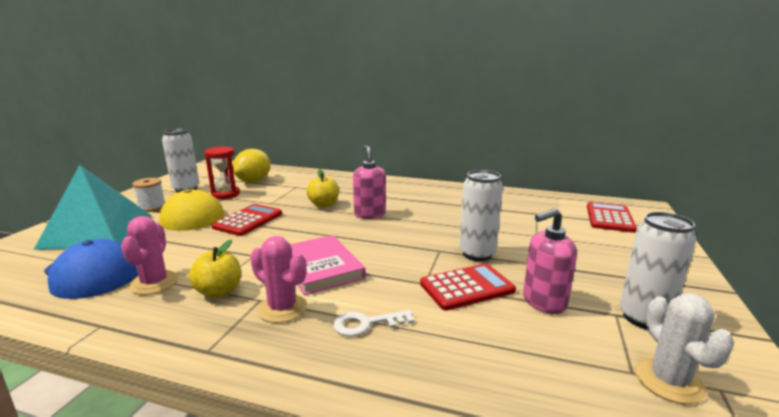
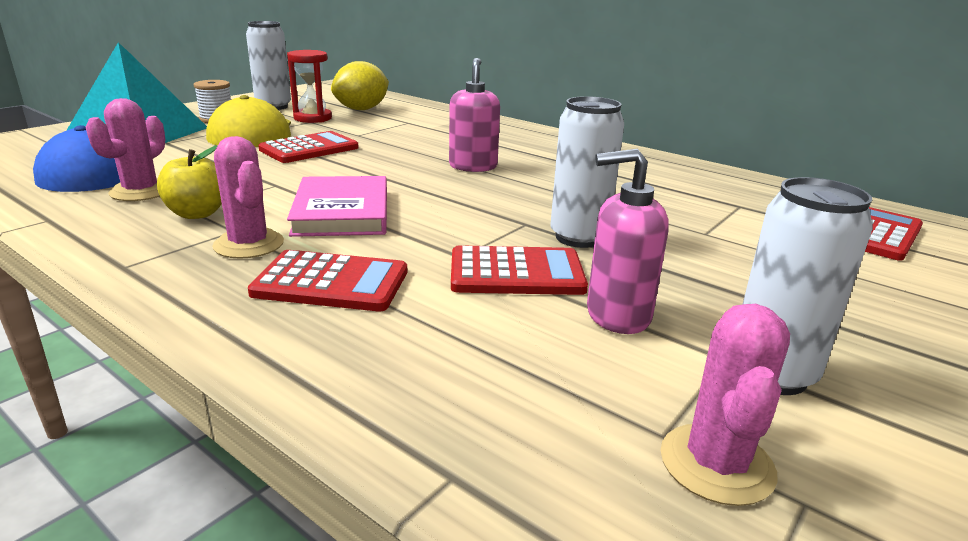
camera: 20 degrees right, 5 degrees up
yellow apple [307,169,339,208] -> none
white key [333,310,414,337] -> red calculator [248,250,407,311]
white cactus [635,293,735,404] -> pink cactus [661,304,790,506]

